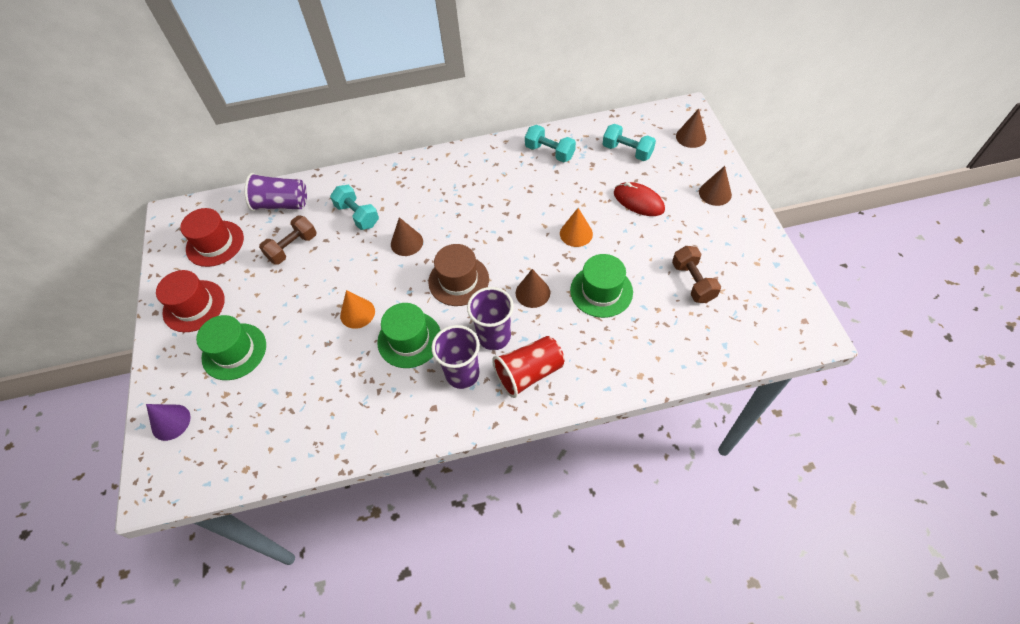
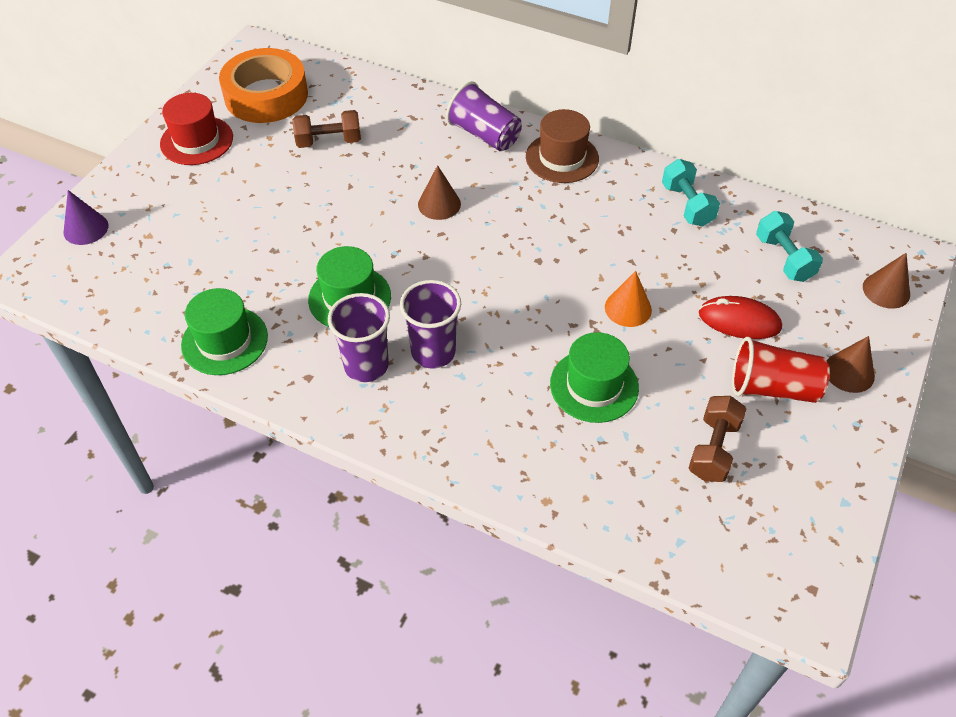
camera: 35 degrees right, 5 degrees down
red hat [180,208,244,267] -> orange tape [219,48,308,123]
green hat [196,315,266,380] -> green hat moved to [181,288,268,375]
purple cup [245,173,307,211] -> purple cup moved to [446,81,522,151]
turquoise dumbbell [330,185,379,230] -> none
orange cone [340,290,375,329] -> none
brown hat [428,244,489,306] -> brown hat moved to [526,109,599,183]
red cup [492,336,565,398] -> red cup moved to [732,337,830,403]
brown cone [516,269,550,308] -> none
red mouse [614,182,665,216] -> red mouse turned 60 degrees counterclockwise [699,296,782,339]

